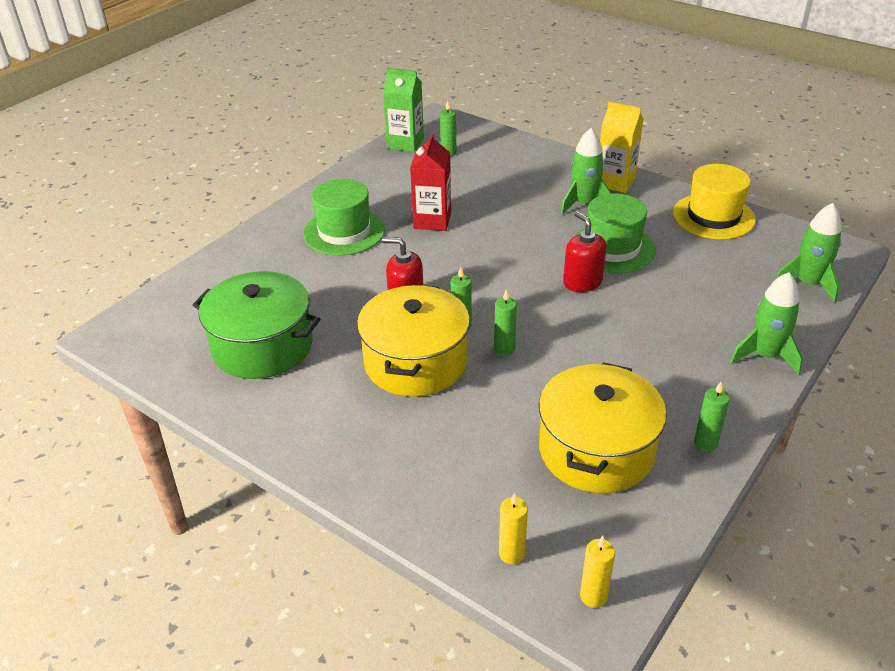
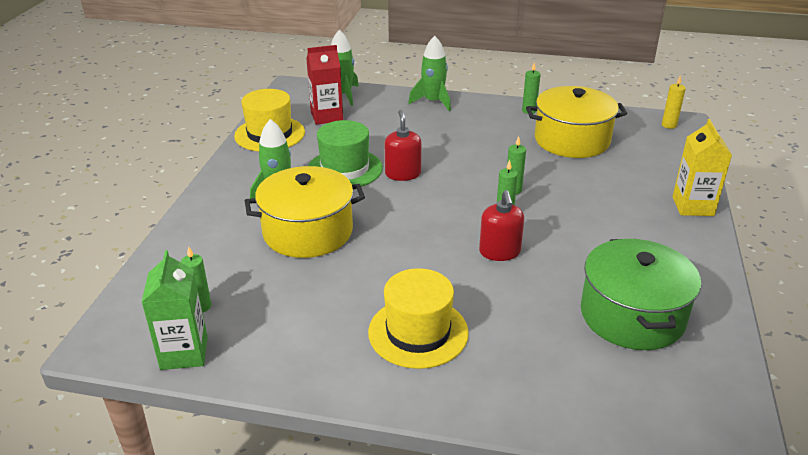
camera: 115 degrees left, 5 degrees down
green hat [303,179,385,256] -> yellow hat [368,268,469,369]
yellow pot [357,285,470,397] -> yellow pot moved to [245,166,365,258]
red carton [410,133,451,231] -> red carton moved to [306,45,343,125]
yellow candle [499,493,528,564] -> none
red soap dispenser [563,211,607,292] -> red soap dispenser turned 135 degrees clockwise [385,110,421,181]
yellow carton [600,102,643,193] -> yellow carton moved to [672,119,732,216]

